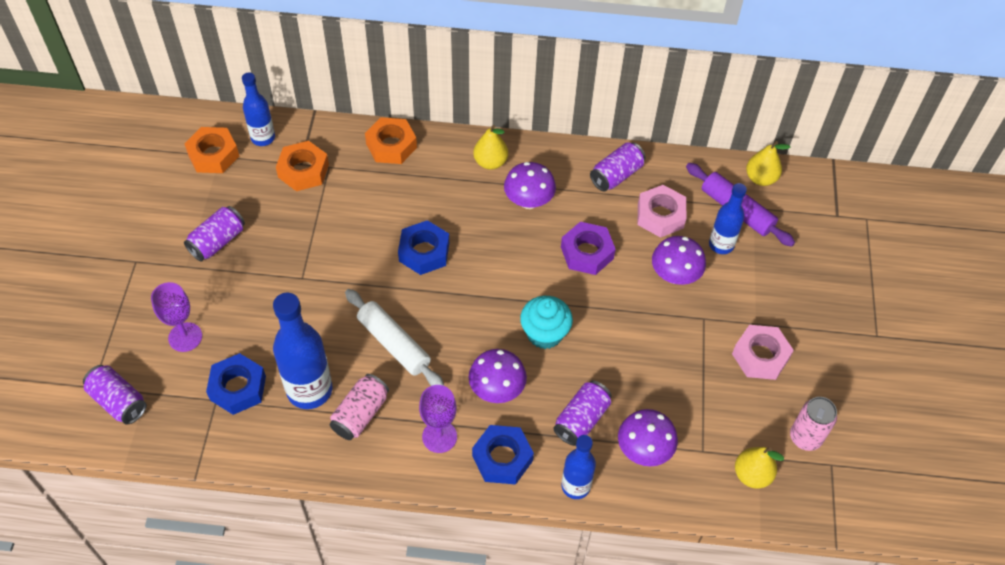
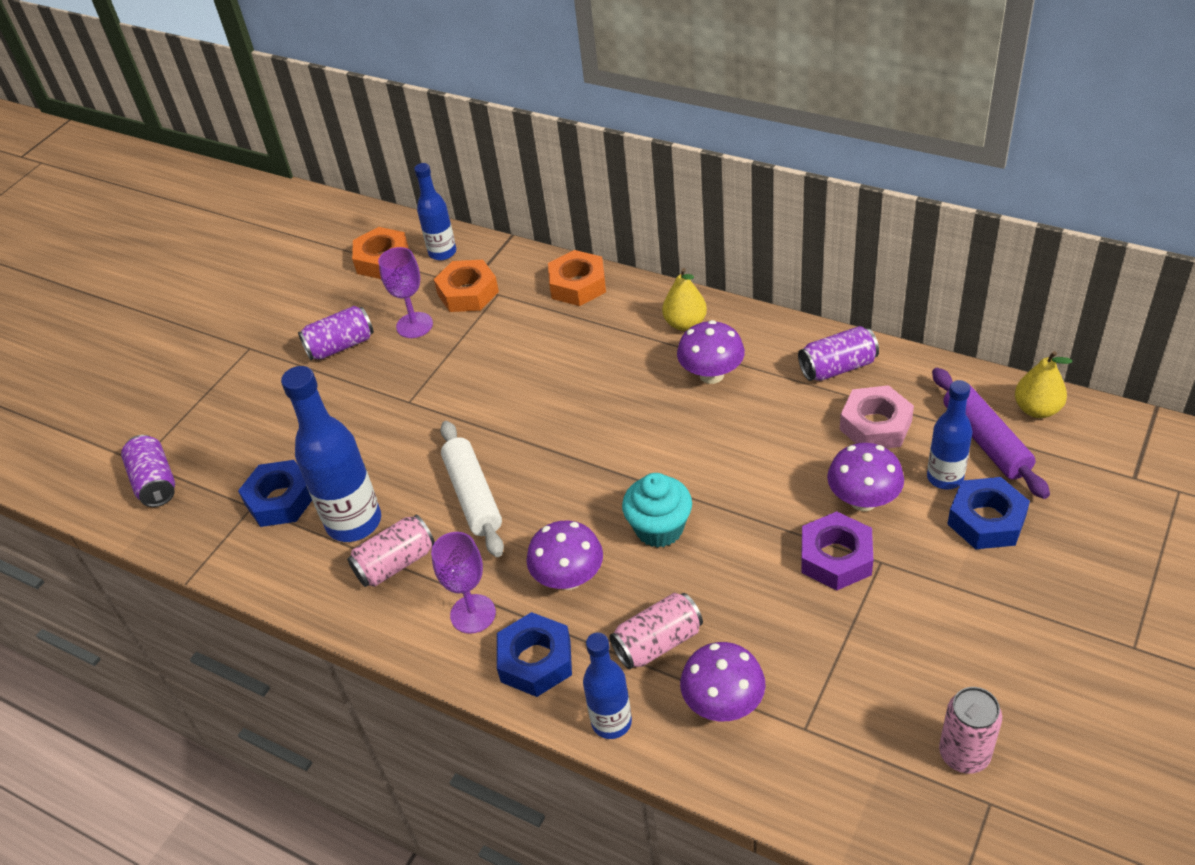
camera: 30 degrees right, 10 degrees down
purple goblet [151,282,202,352] -> purple goblet moved to [378,247,433,338]
blue nut [398,220,449,275] -> blue nut moved to [947,477,1030,549]
purple can [553,381,612,446] -> pink can [609,593,703,669]
purple nut [561,222,616,275] -> purple nut moved to [802,511,873,590]
pink nut [732,325,794,380] -> none
yellow pear [735,447,784,489] -> none

